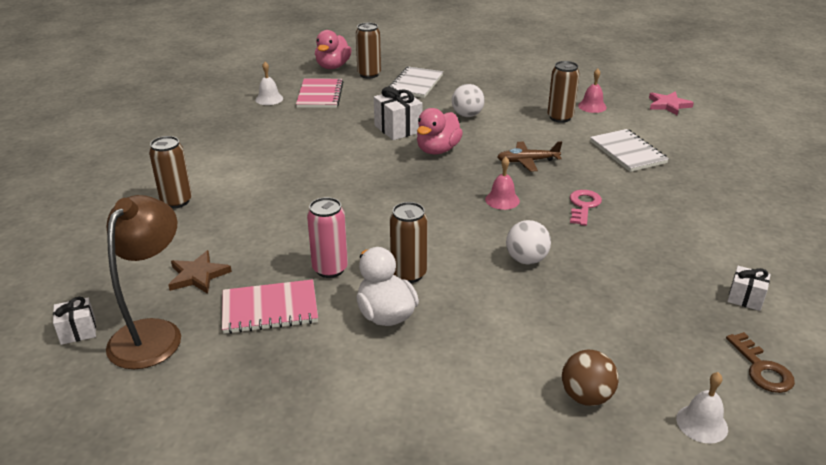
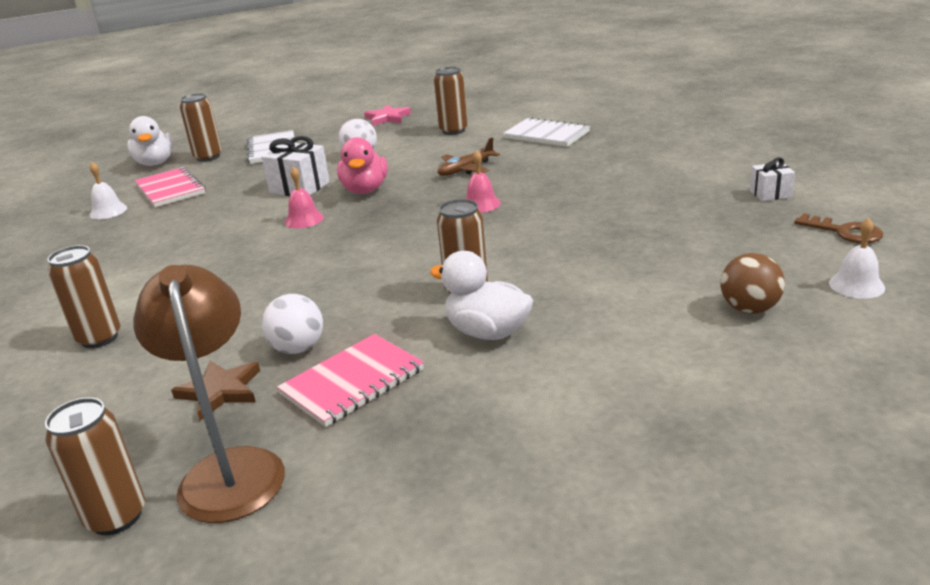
camera: 30 degrees left, 5 degrees down
white gift [53,297,96,345] -> brown can [45,397,145,535]
pink can [307,197,348,278] -> none
pink duck [315,30,351,69] -> white duck [127,116,174,166]
white ball [506,220,551,265] -> white ball moved to [262,294,323,354]
pink key [570,190,602,226] -> none
pink bell [578,69,607,113] -> pink bell moved to [285,166,324,228]
pink star [649,91,694,115] -> pink star moved to [364,105,411,126]

